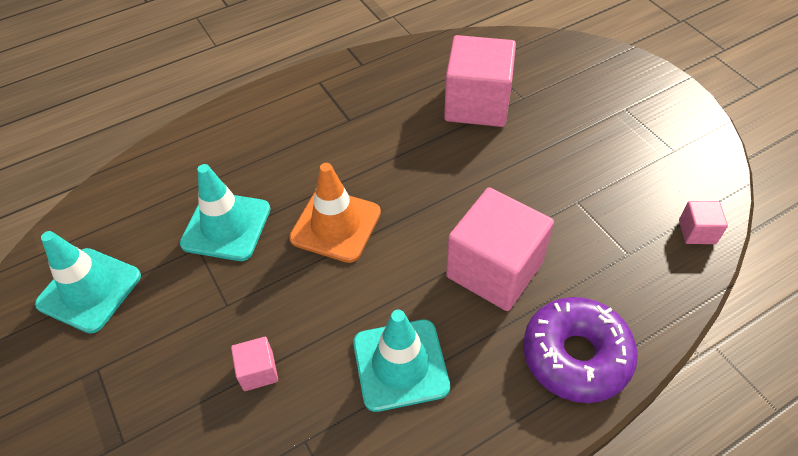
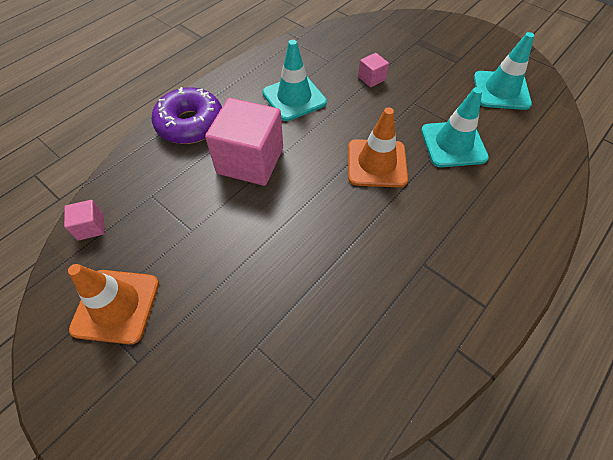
camera: 160 degrees right, 5 degrees up
pink cube [444,35,516,127] -> none
none -> orange traffic cone [68,264,159,344]

